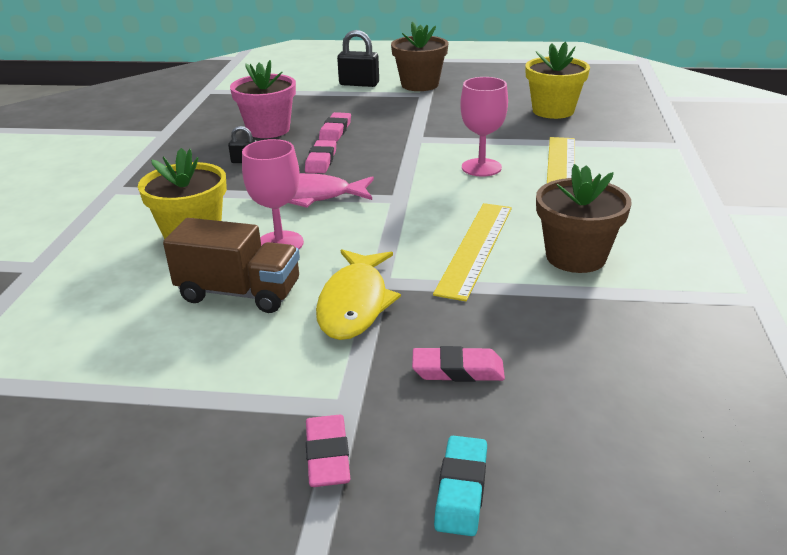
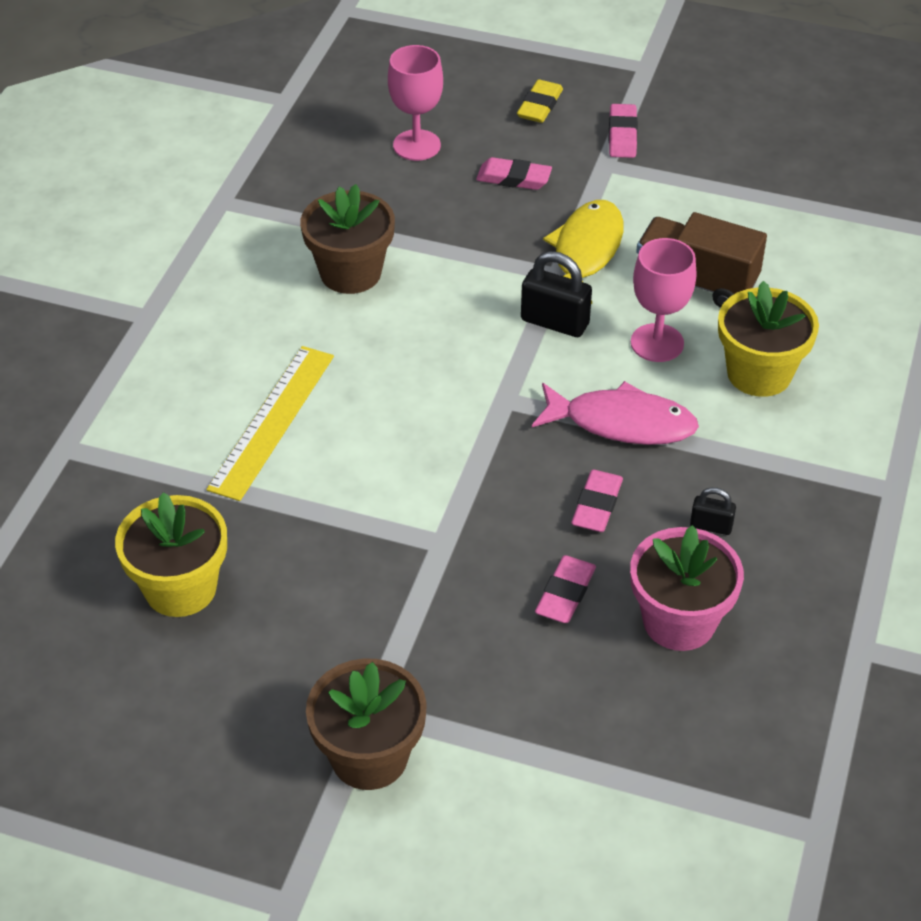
camera: 170 degrees left, 15 degrees up
black padlock [337,30,379,87] -> black padlock moved to [521,251,592,337]
yellow ruler [433,203,512,301] -> none
turquoise eraser [434,436,487,536] -> yellow eraser [517,80,563,123]
pink goblet [460,77,508,177] -> pink goblet moved to [388,45,443,161]

